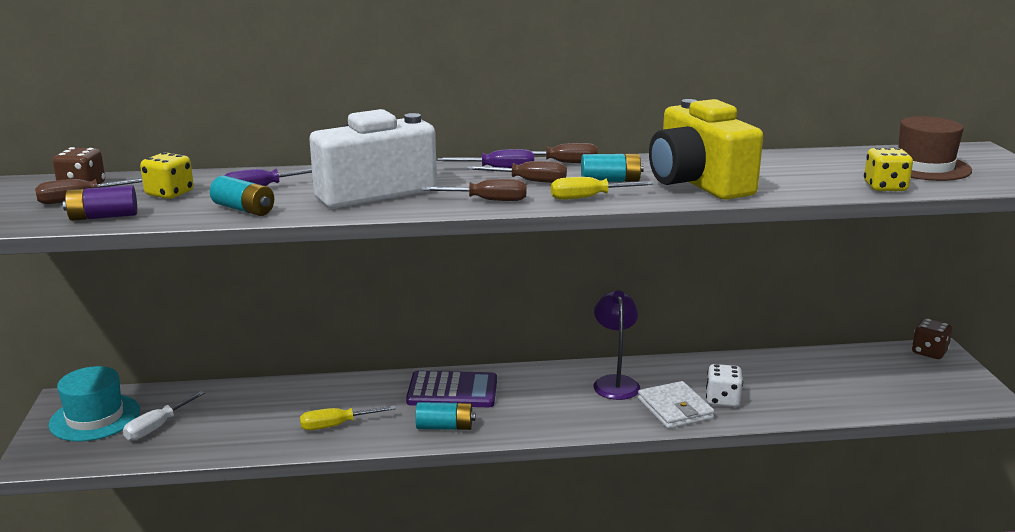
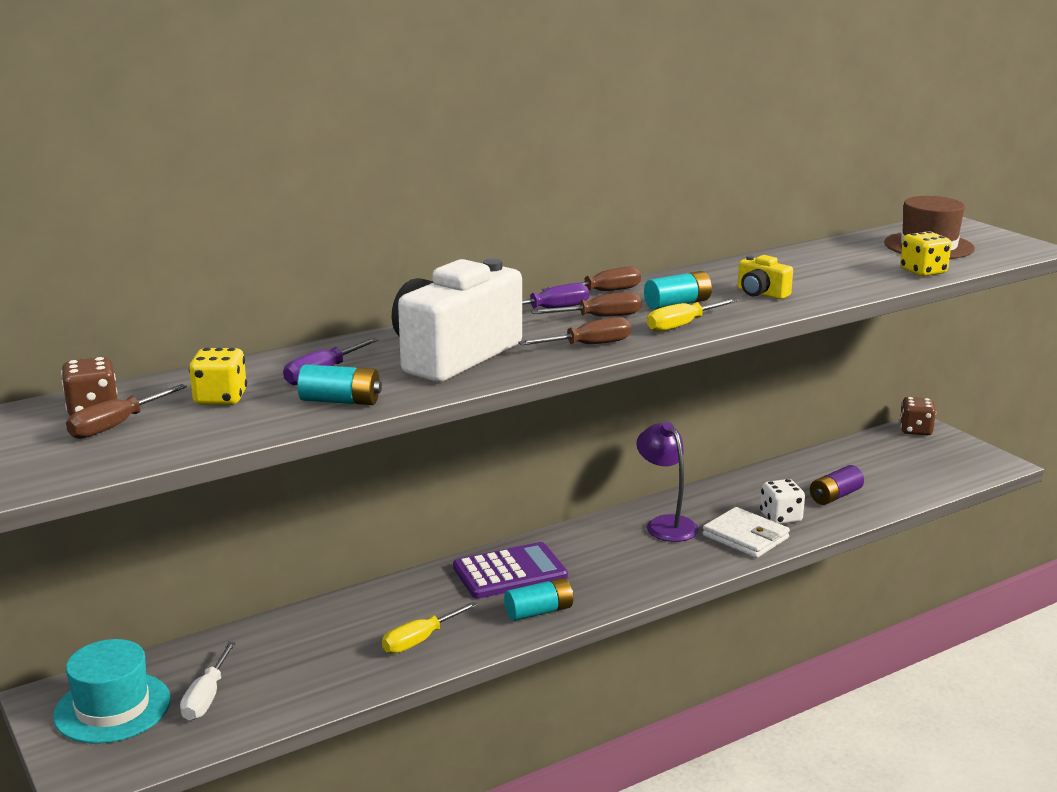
camera: 25 degrees left, 0 degrees up
purple battery [63,185,137,221] -> purple battery moved to [810,465,864,505]
yellow camera [649,99,763,200] -> yellow camera [738,255,793,299], size x0.43

